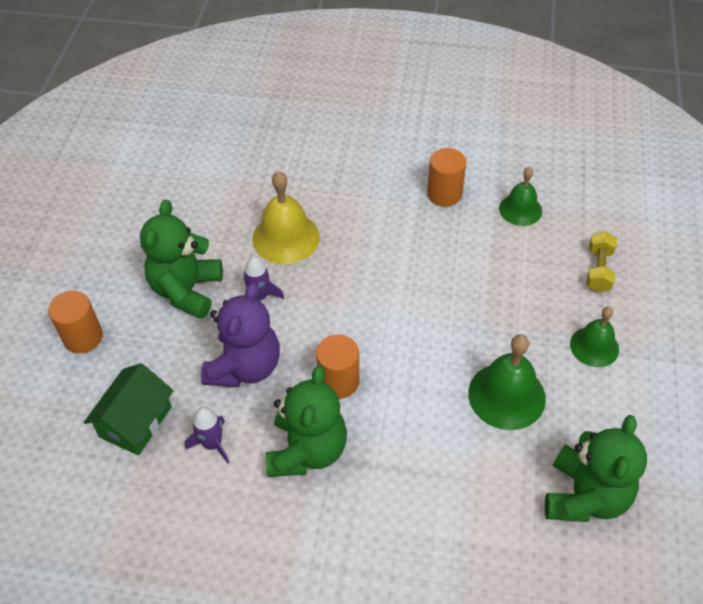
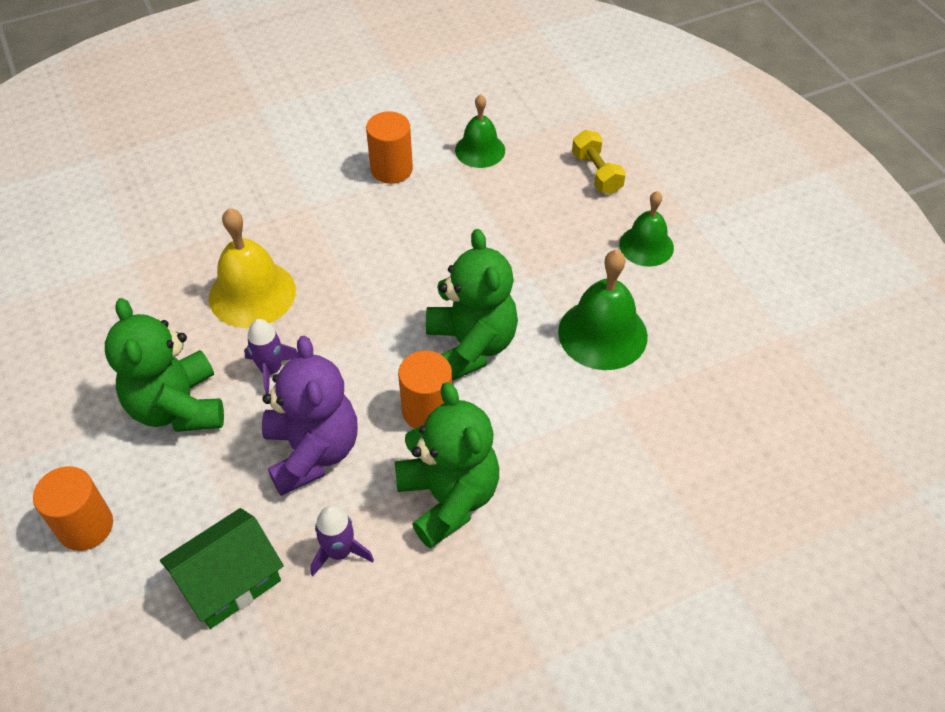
camera: 35 degrees left, 0 degrees up
green house [84,363,174,455] -> green house turned 60 degrees clockwise [160,508,284,629]
green teddy bear [545,415,647,522] -> green teddy bear moved to [426,229,518,381]

